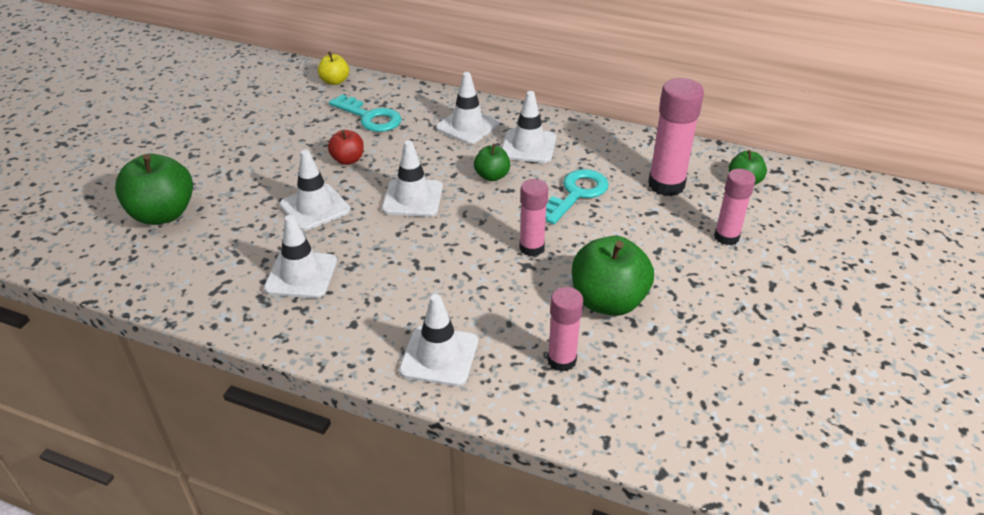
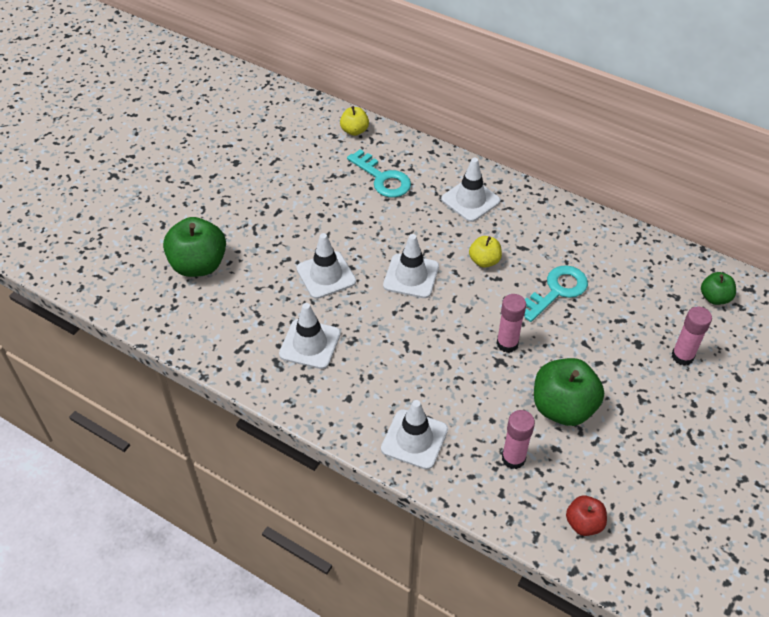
camera: 10 degrees right, 10 degrees up
red apple [328,130,364,165] -> red apple moved to [566,496,607,536]
green apple [474,144,510,181] -> yellow apple [469,236,502,268]
white traffic cone [502,91,556,163] -> none
pink glue stick [648,78,704,196] -> none

